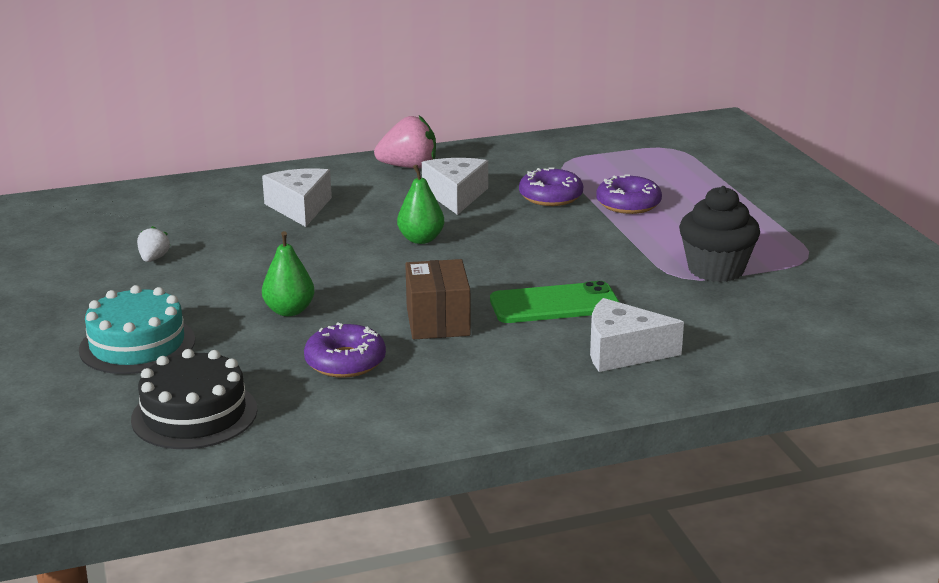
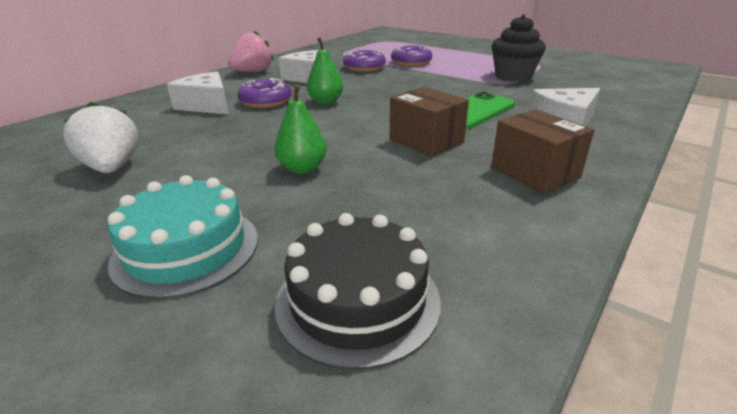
camera: 35 degrees left, 5 degrees up
white strawberry [137,226,170,262] -> white strawberry [63,102,138,173], size x1.89
purple donut [304,322,386,378] -> purple donut moved to [237,78,292,108]
none -> brown box [491,109,594,194]

